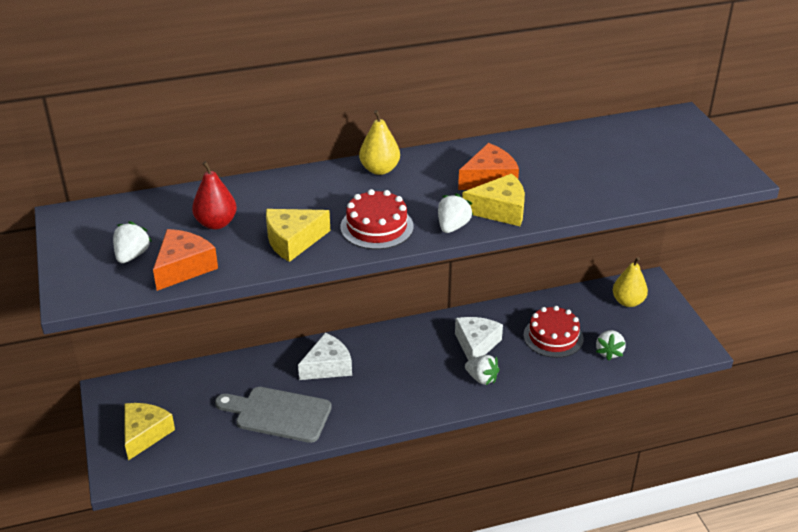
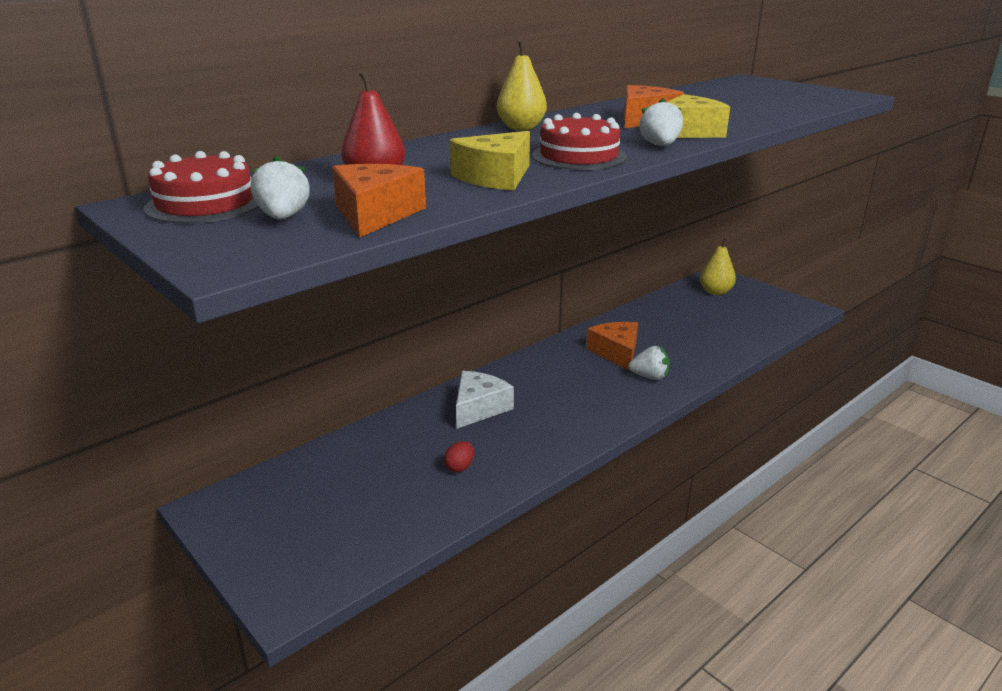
camera: 25 degrees left, 10 degrees down
yellow cheese [124,403,175,461] -> none
grey cutting board [215,387,332,443] -> red egg [444,441,474,472]
white cheese [455,317,503,361] -> orange cheese [586,322,638,370]
red cake [523,306,584,358] -> red cake moved to [144,151,259,224]
white strawberry [596,330,626,361] -> none

